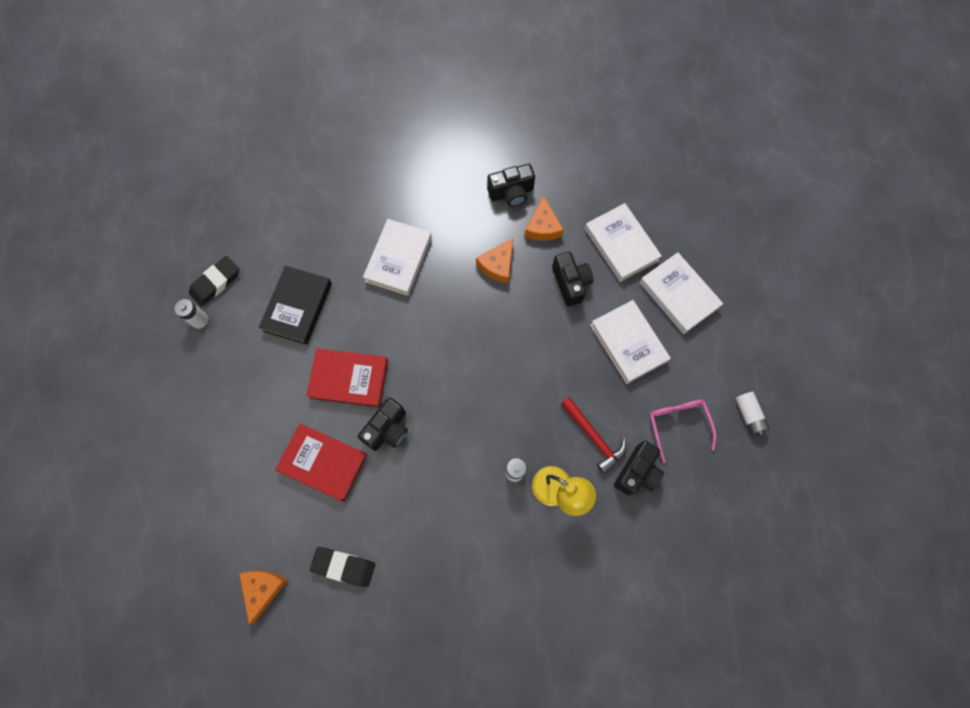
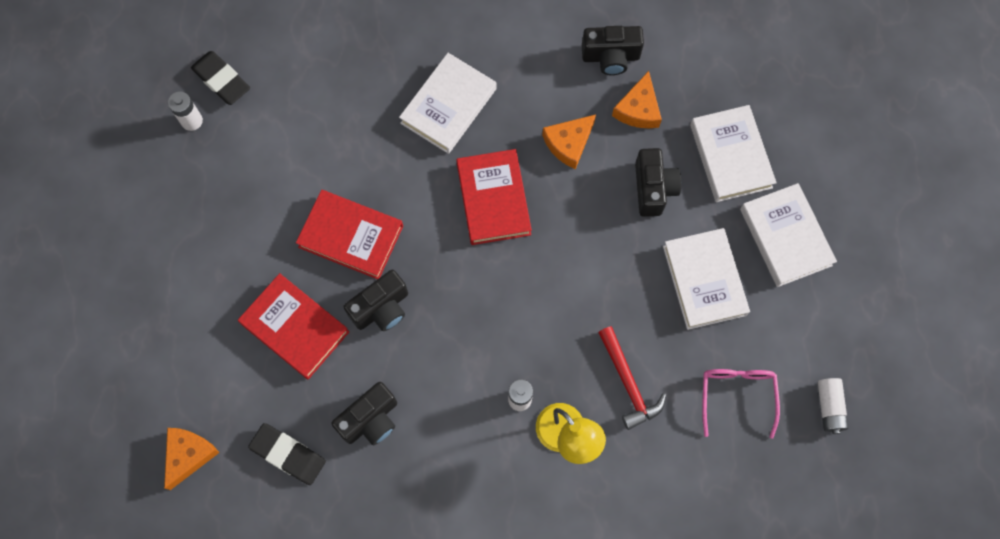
camera: 15 degrees right, 0 degrees up
black eraser [189,256,239,307] -> black eraser turned 75 degrees clockwise [191,51,250,105]
black book [259,266,332,345] -> none
black camera [614,441,664,495] -> black camera moved to [331,382,397,445]
none -> red book [456,149,532,245]

